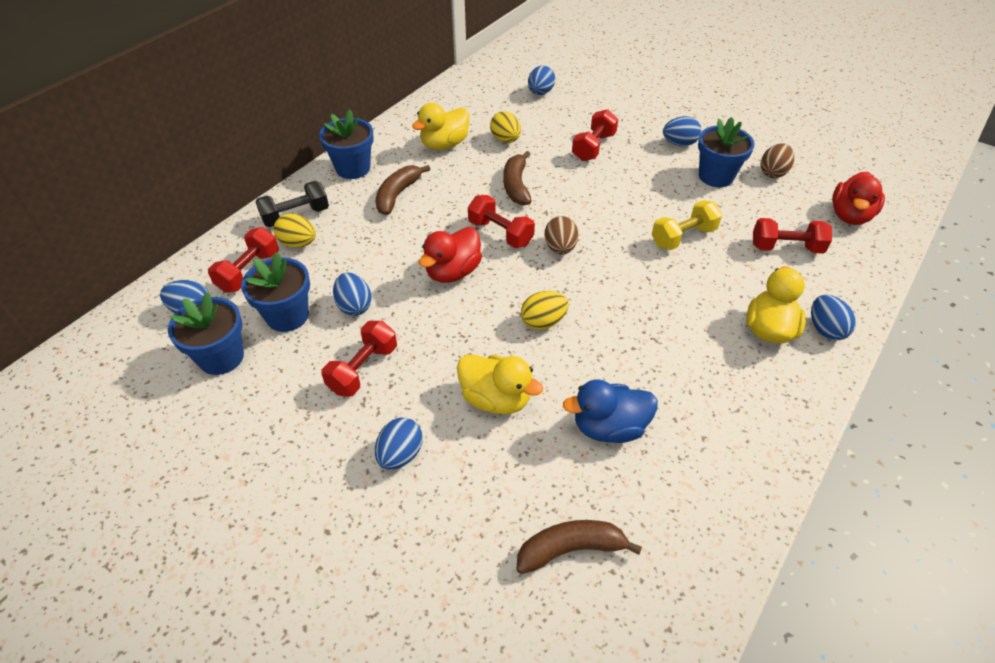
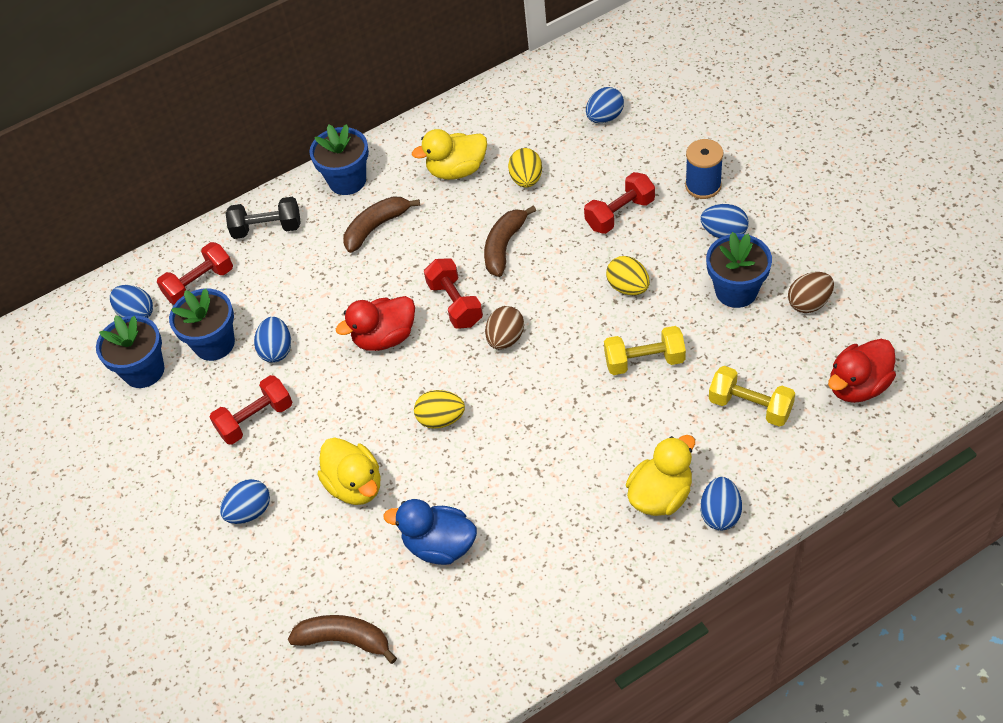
camera: 30 degrees right, 5 degrees up
yellow egg [274,213,316,248] -> yellow egg moved to [606,256,650,295]
red dumbbell [753,218,832,254] -> yellow dumbbell [709,366,795,427]
none -> blue spool [685,139,723,199]

